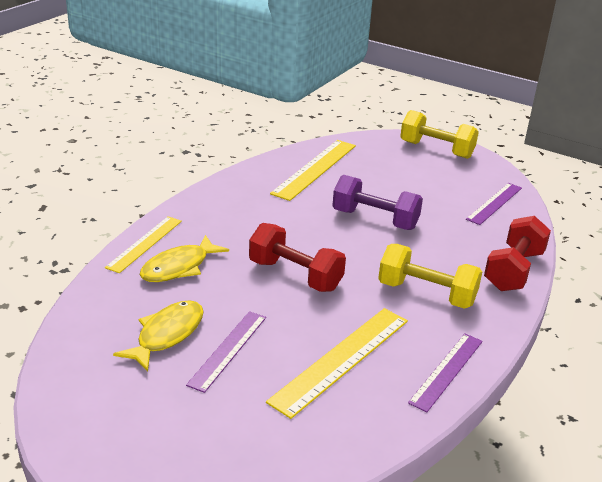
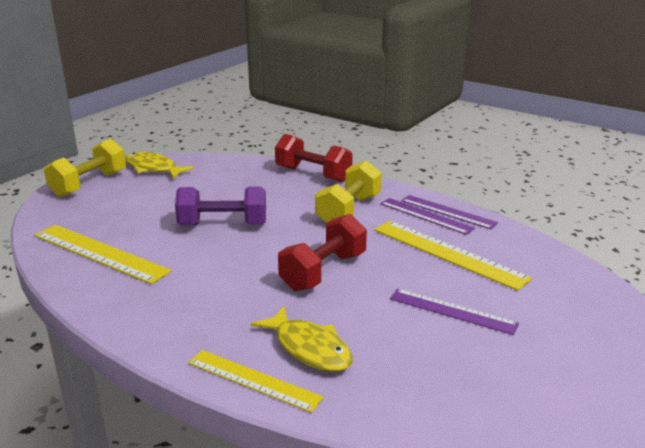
camera: 85 degrees left, 5 degrees down
yellow fish [113,300,204,372] -> yellow fish moved to [126,152,194,179]
purple dumbbell [332,175,423,230] -> purple dumbbell turned 60 degrees clockwise [175,186,266,226]
purple ruler [466,183,522,225] -> purple ruler moved to [380,198,475,235]

